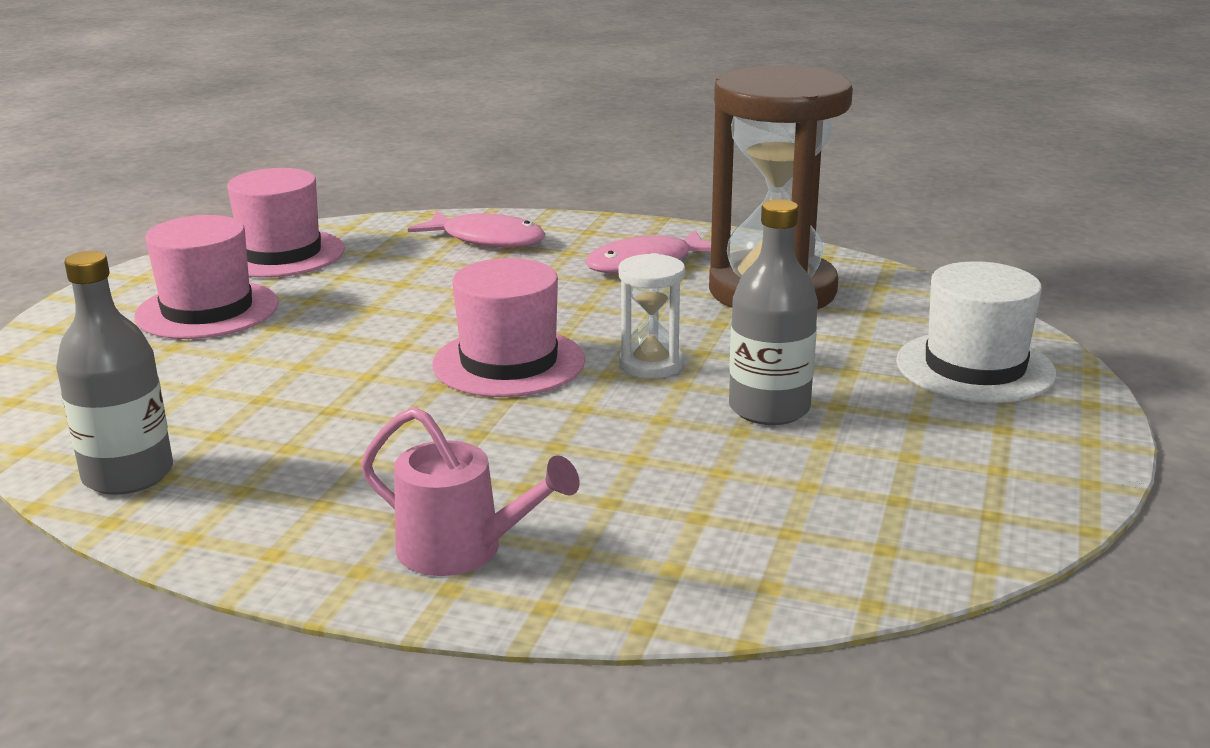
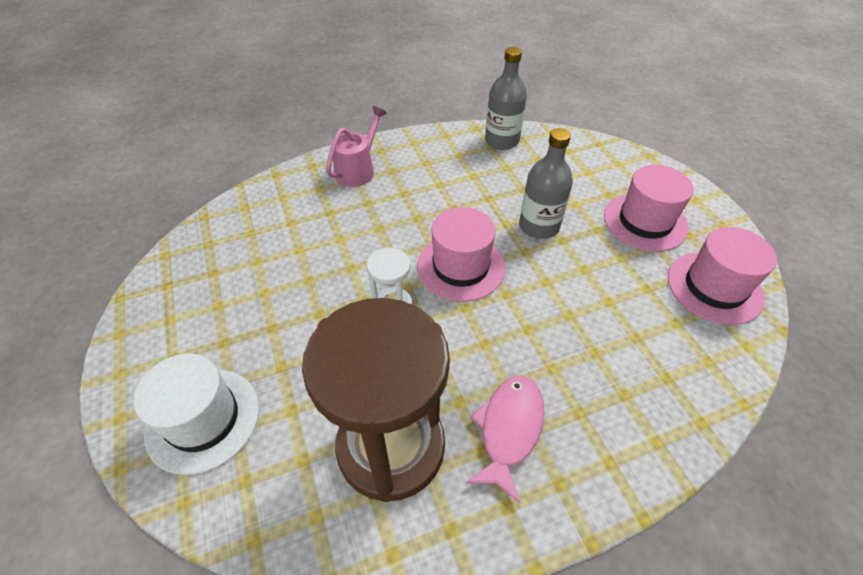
camera: 140 degrees right, 25 degrees up
pink watering can [361,407,579,576] -> pink watering can turned 135 degrees clockwise [326,106,387,187]
pink fish [408,211,546,247] -> none
grey bottle [729,199,818,425] -> grey bottle moved to [519,128,573,239]

